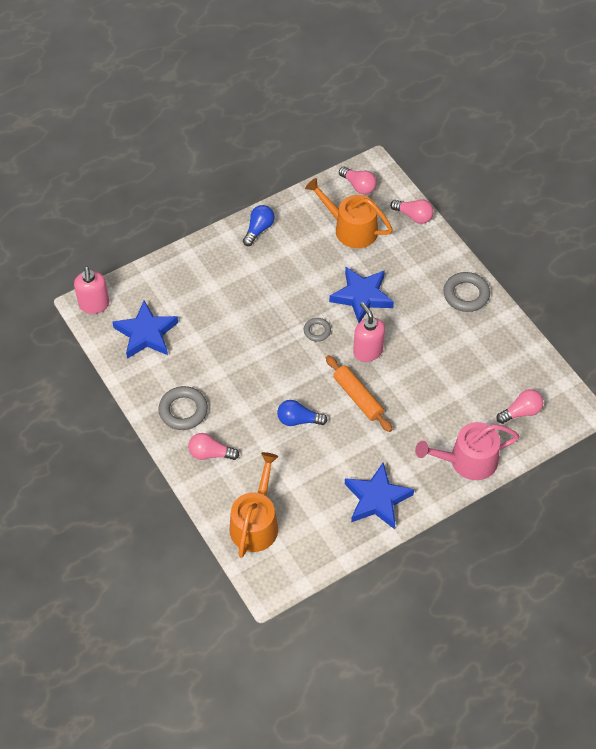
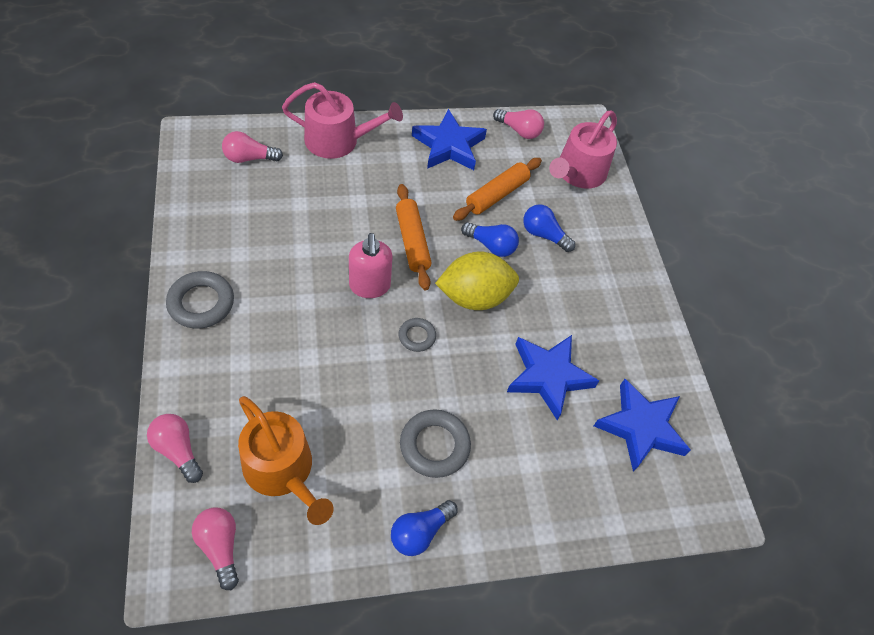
camera: 165 degrees left, 0 degrees up
pink soap dispenser [74,267,109,314] -> none
grey ring [159,386,208,430] -> grey ring moved to [400,409,471,478]
pink light bulb [188,433,240,460] -> pink light bulb moved to [493,109,544,139]
orange watering can [230,452,279,558] -> pink watering can [549,110,617,189]
blue star [329,267,394,323] -> blue star moved to [507,335,599,420]
none -> yellow lemon [435,251,519,310]
none -> orange rolling pin [453,158,542,221]
none -> blue light bulb [523,204,575,252]

